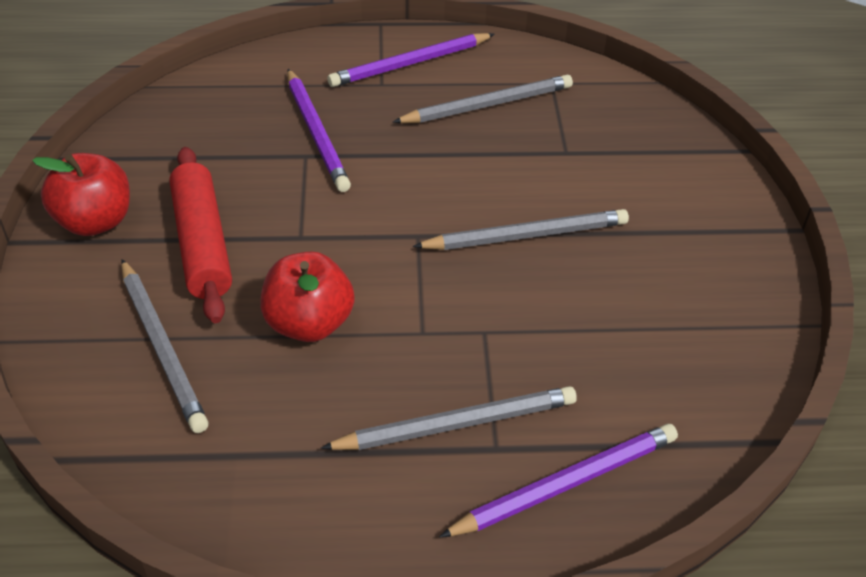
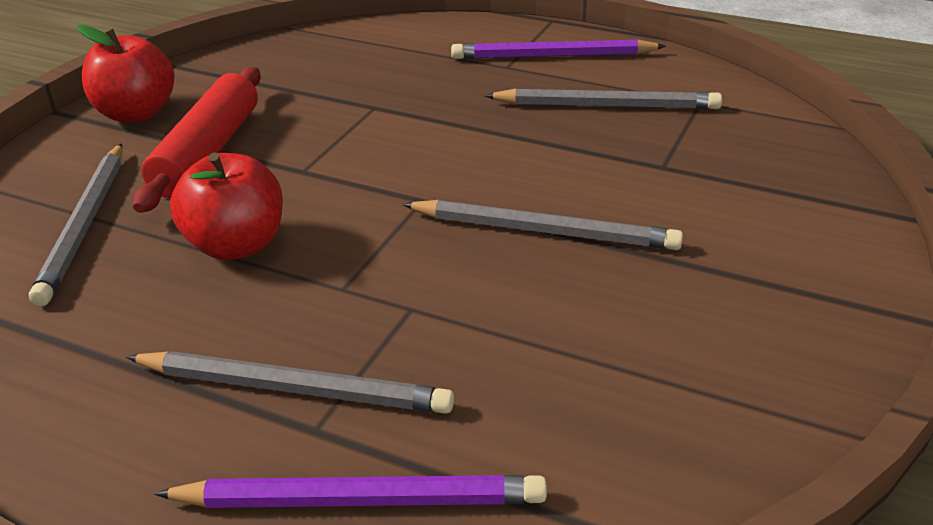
camera: 30 degrees right, 10 degrees down
purple pencil [287,69,351,192] -> none

